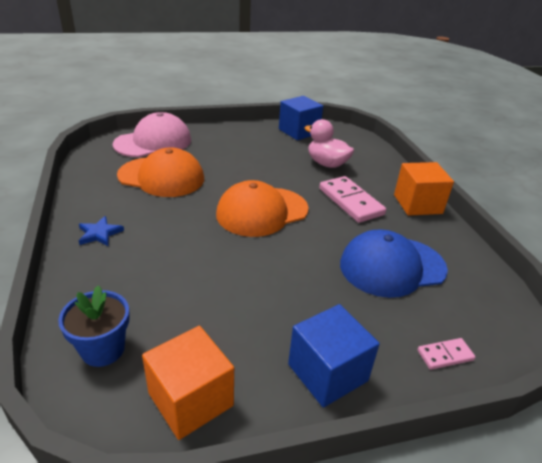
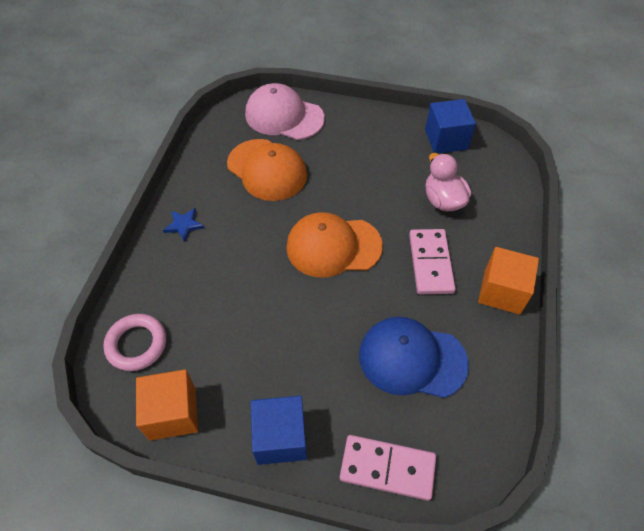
camera: 30 degrees right, 20 degrees up
blue flower pot [58,285,130,367] -> pink ring [103,314,166,371]
pink cap [113,112,191,157] -> pink cap turned 150 degrees counterclockwise [245,83,324,140]
pink domino [417,338,475,370] -> pink domino [340,435,436,501], size x1.95

